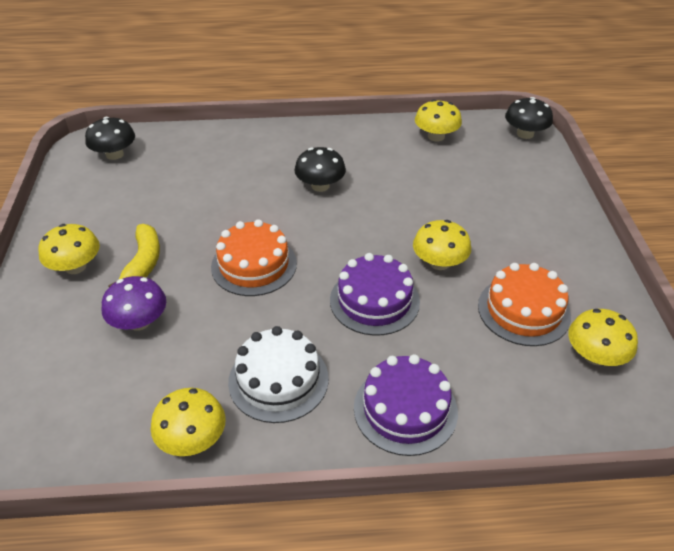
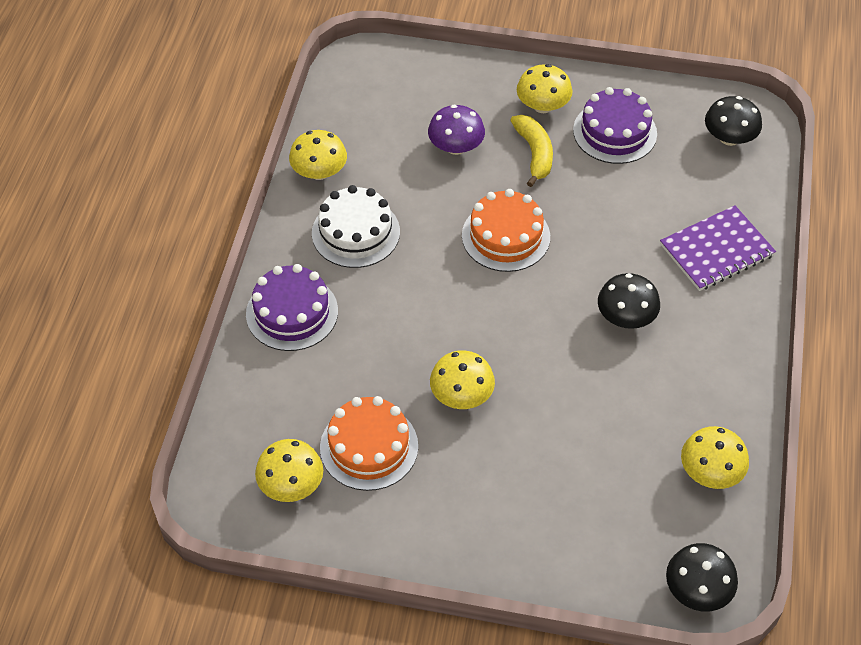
camera: 105 degrees right, 10 degrees up
yellow banana [108,224,160,287] -> yellow banana turned 120 degrees counterclockwise [510,115,553,187]
purple cake [330,253,420,336] -> purple cake moved to [573,87,657,164]
none -> purple notebook [660,206,776,291]

